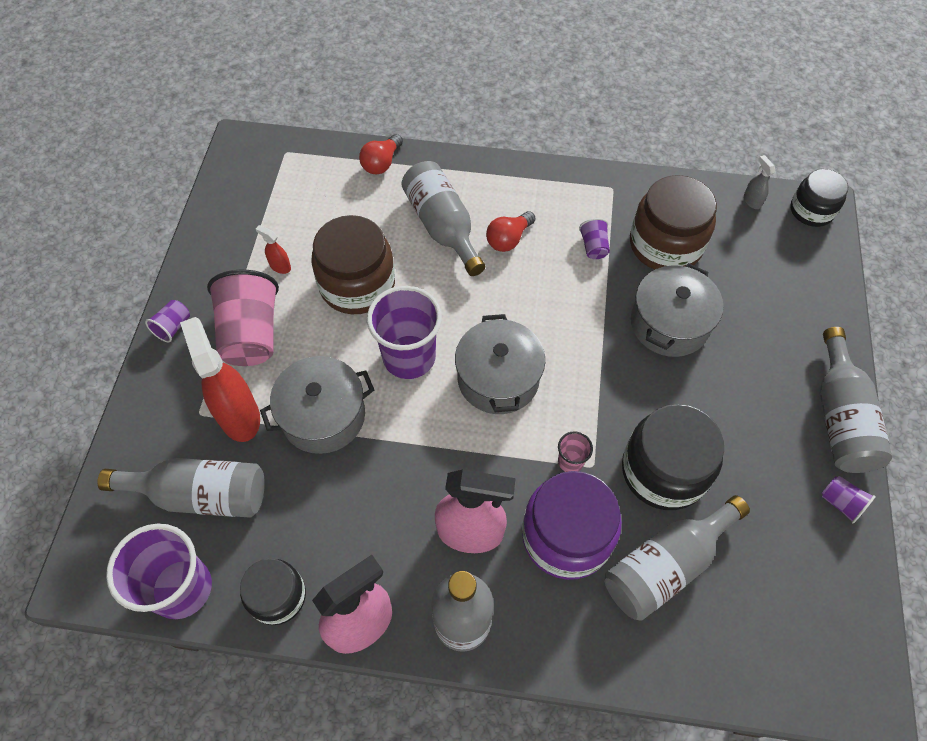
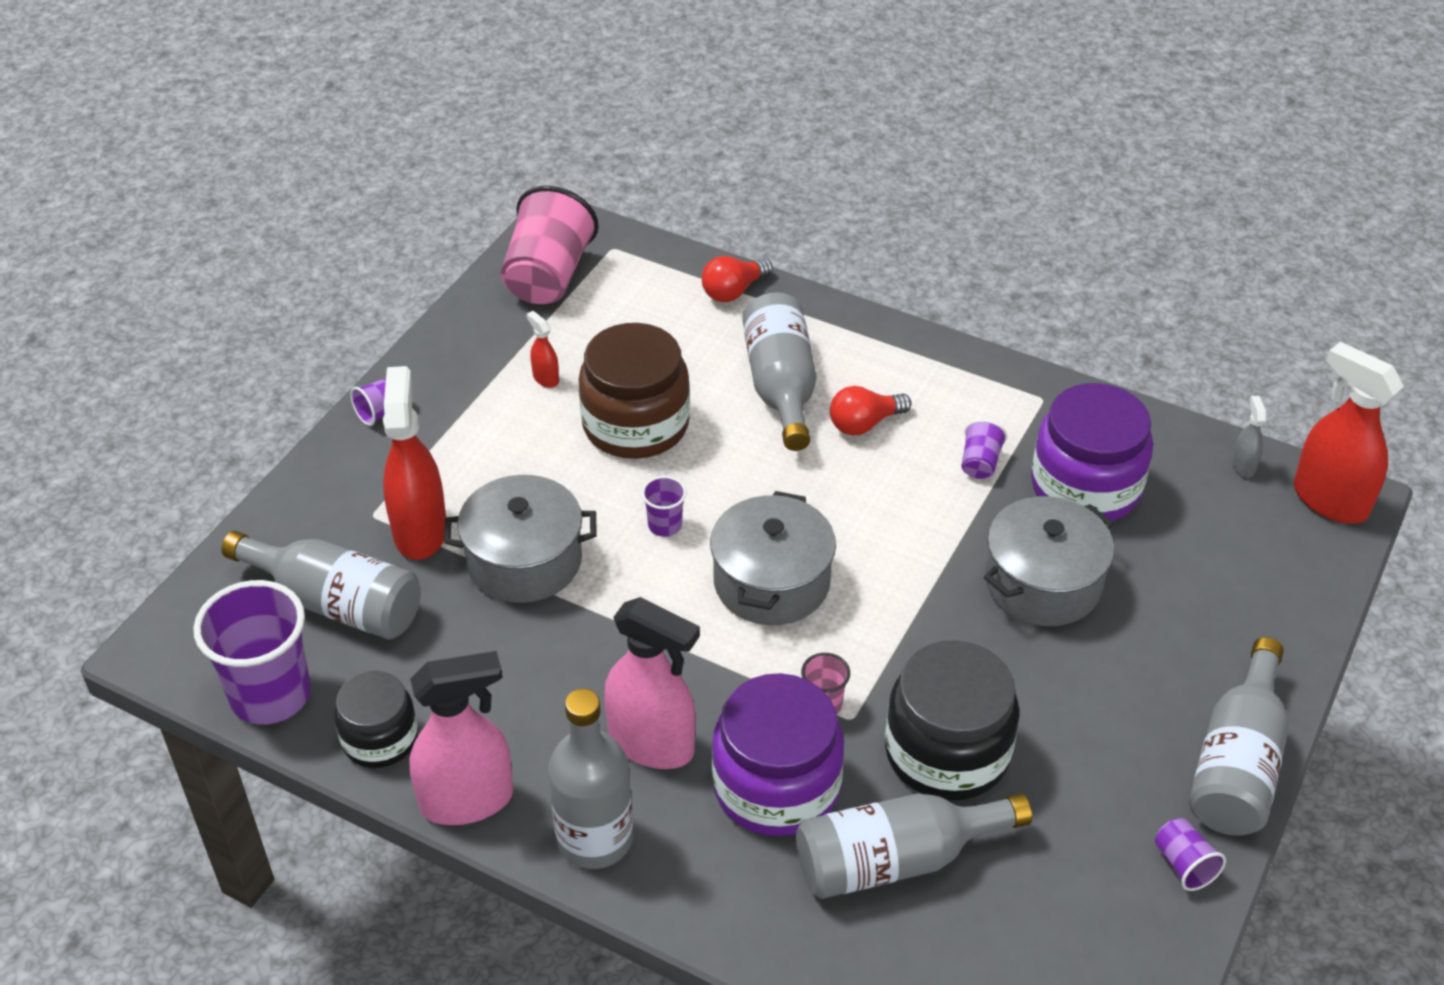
camera: 20 degrees right, 15 degrees down
pink cup [207,270,279,366] -> pink cup moved to [501,186,599,304]
purple cup [367,286,442,379] -> purple cup [642,476,687,537], size x0.46
brown jar [630,175,717,270] -> purple jar [1031,383,1153,521]
black jar [790,169,848,227] -> red spray bottle [1294,342,1404,524]

